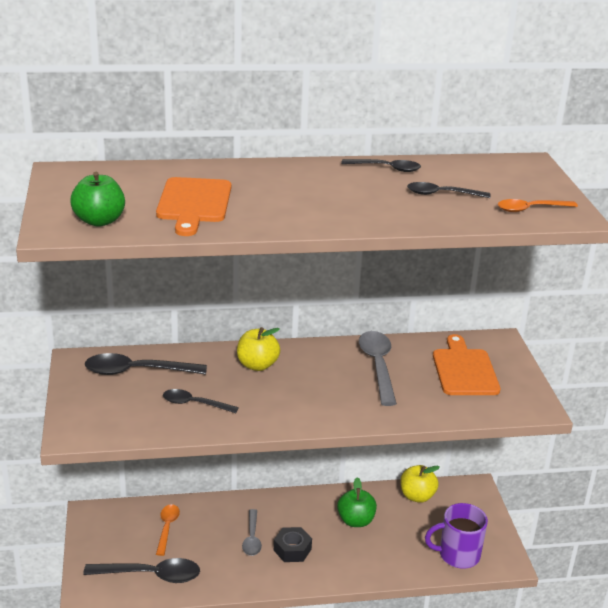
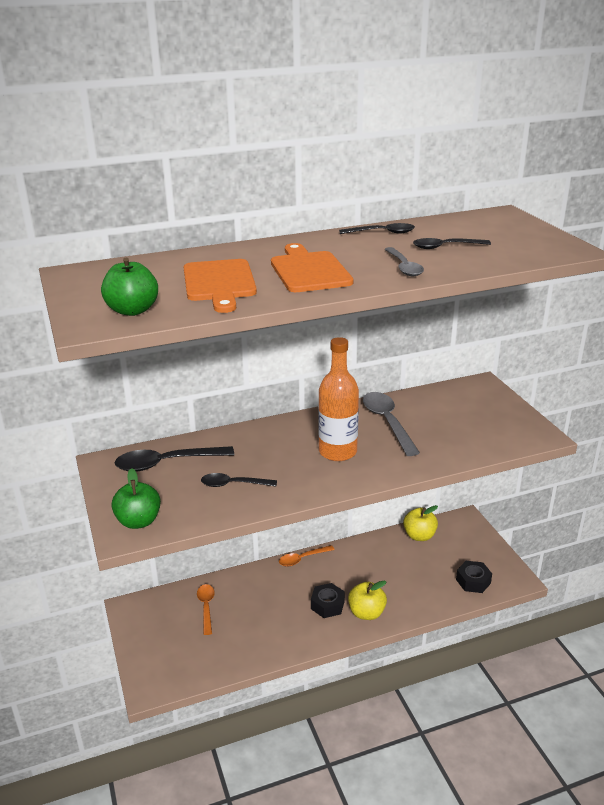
camera: 10 degrees left, 0 degrees up
black spoon [83,558,200,583] -> none
yellow apple [237,327,280,371] -> yellow apple moved to [348,581,387,620]
grey spoon [242,509,262,556] -> grey spoon moved to [384,247,424,276]
green apple [337,477,377,527] -> green apple moved to [112,468,161,529]
purple mug [425,503,488,569] -> black nut [456,561,492,593]
orange cutting board [433,334,500,395] -> orange cutting board moved to [271,243,353,292]
orange spoon [498,199,578,212] -> orange spoon moved to [279,545,335,567]
none -> orange bottle [318,337,359,461]

